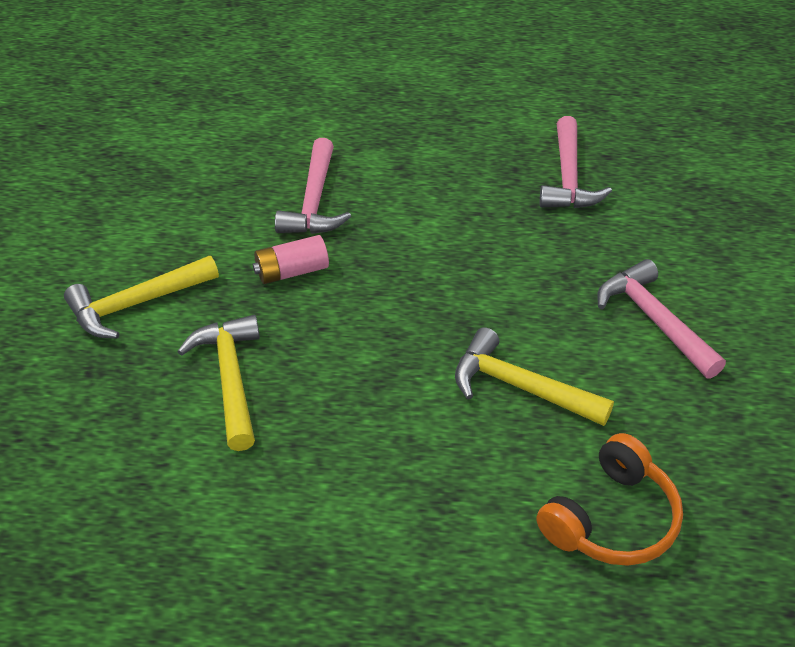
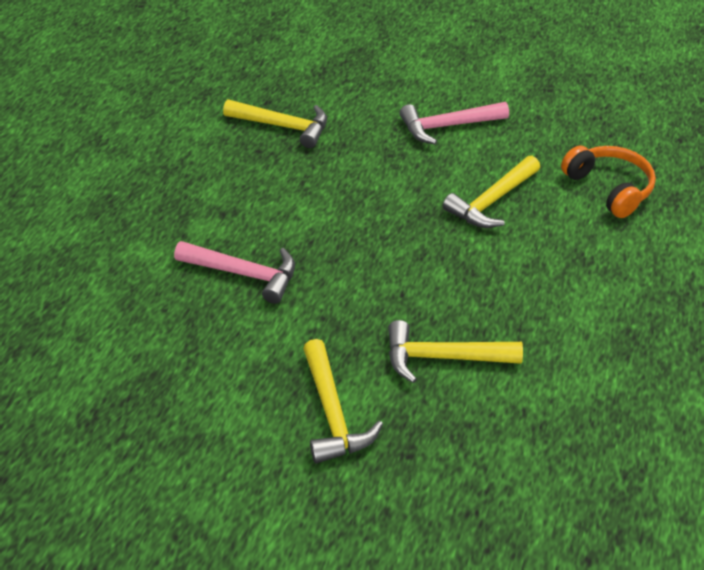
camera: 75 degrees left, 0 degrees up
pink battery [253,235,329,284] -> none
pink hammer [540,116,612,208] -> yellow hammer [223,99,327,148]

